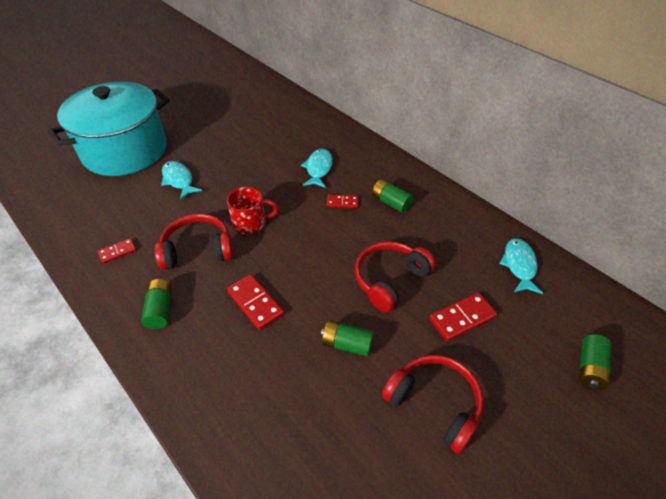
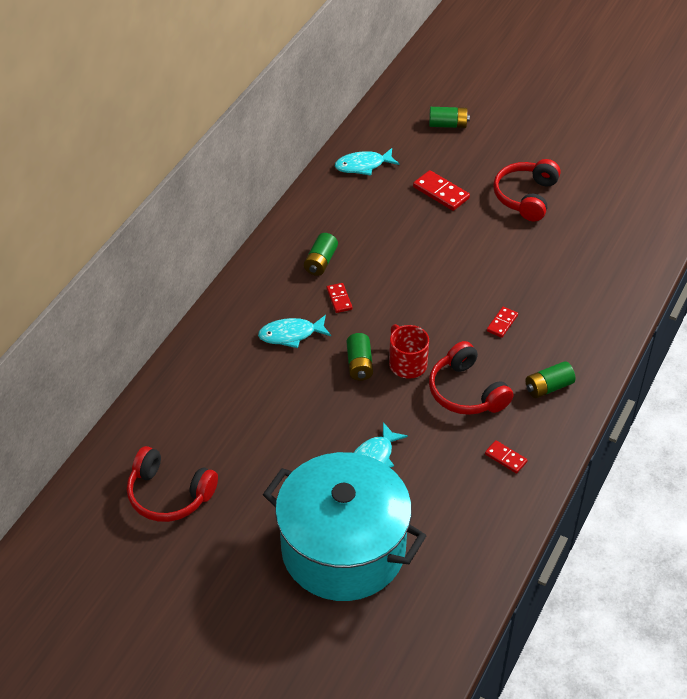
camera: 110 degrees left, 0 degrees up
red domino [227,274,284,330] -> red domino [487,307,518,338], size x0.62
green battery [321,320,374,356] -> green battery moved to [347,333,373,381]
red headphones [355,241,436,313] -> red headphones moved to [127,446,218,522]

